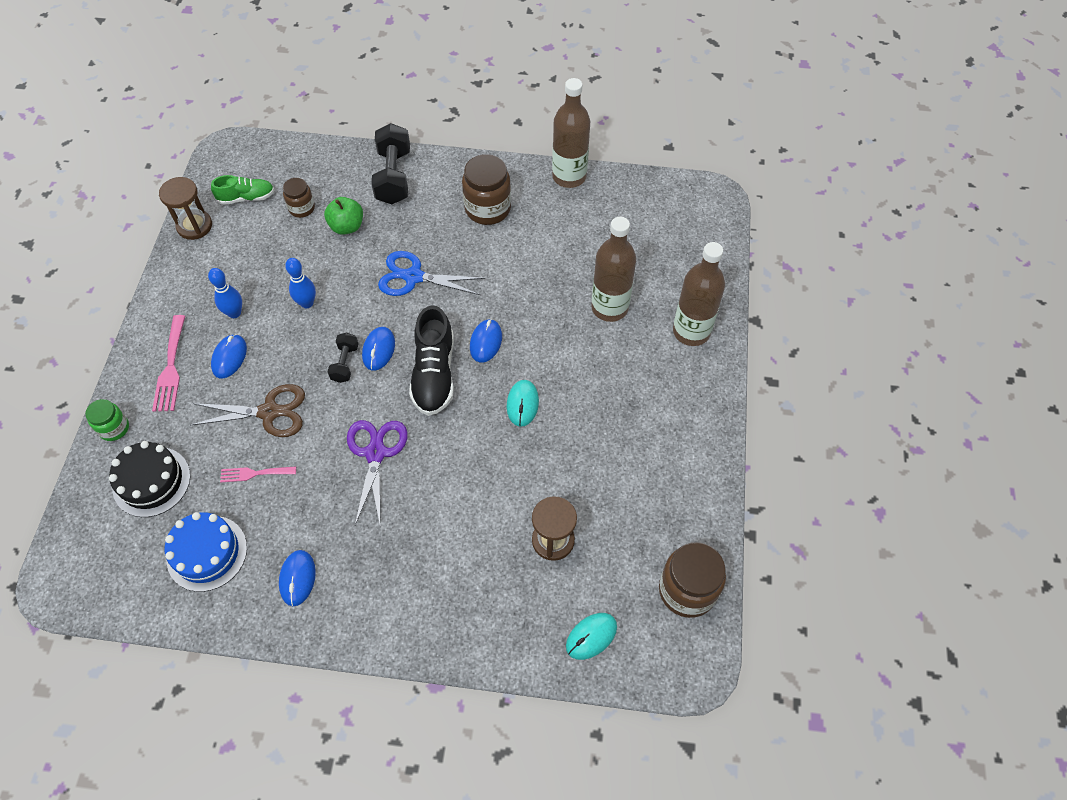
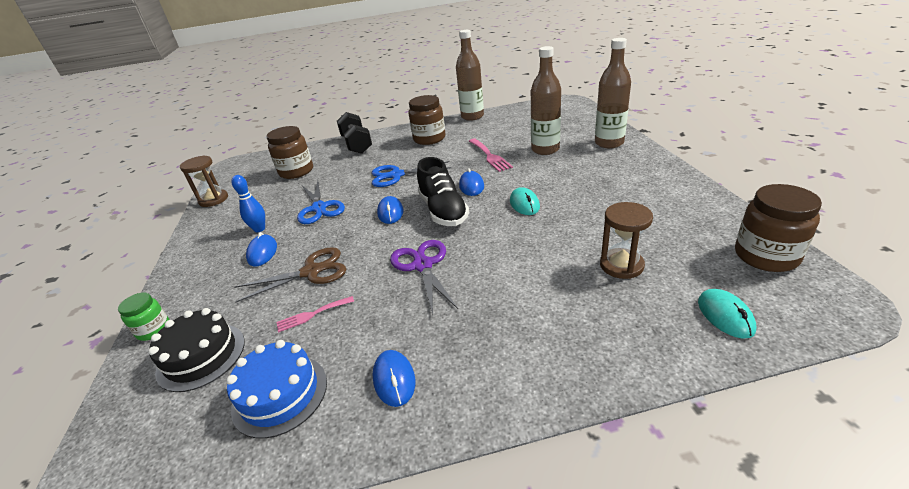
camera: 15 degrees left, 25 degrees down
pink fork [152,315,185,412] -> pink fork moved to [469,138,513,172]
green shoe [211,175,274,205] -> none
brown jar [283,178,315,218] -> brown jar [266,126,313,179], size x1.73
blue bowling pin [285,258,316,308] -> blue scissors [297,181,345,224]
green apple [324,197,363,235] -> none
black dumbbell [328,333,359,383] -> none
turquoise mouse [566,613,617,660] -> turquoise mouse turned 45 degrees counterclockwise [698,289,756,339]

